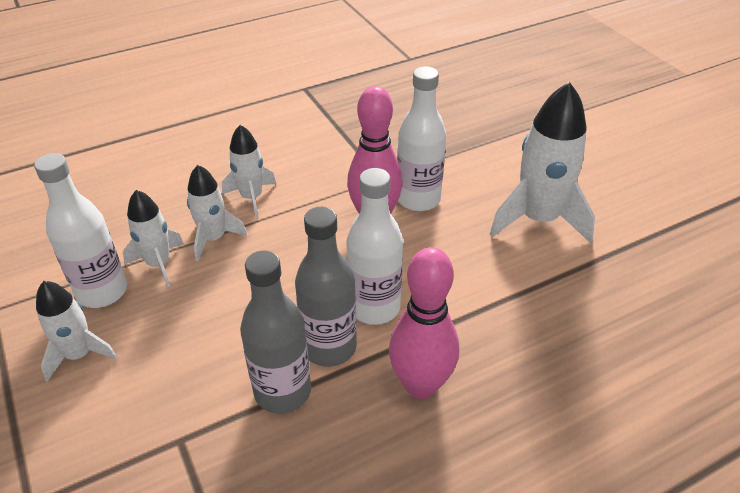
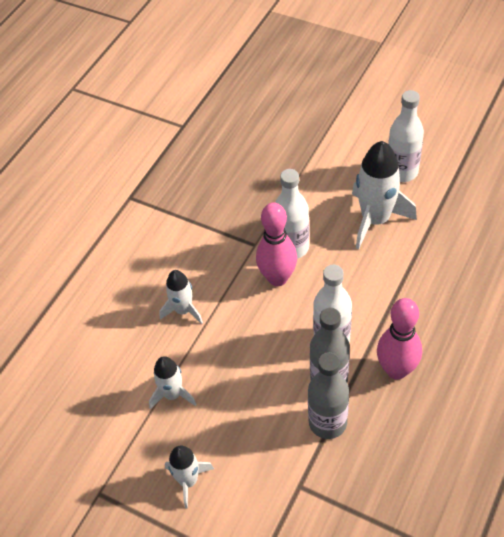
camera: 30 degrees left, 10 degrees up
white bottle [34,153,127,308] -> white bottle moved to [388,90,424,182]
white rocket [187,165,248,261] -> none

